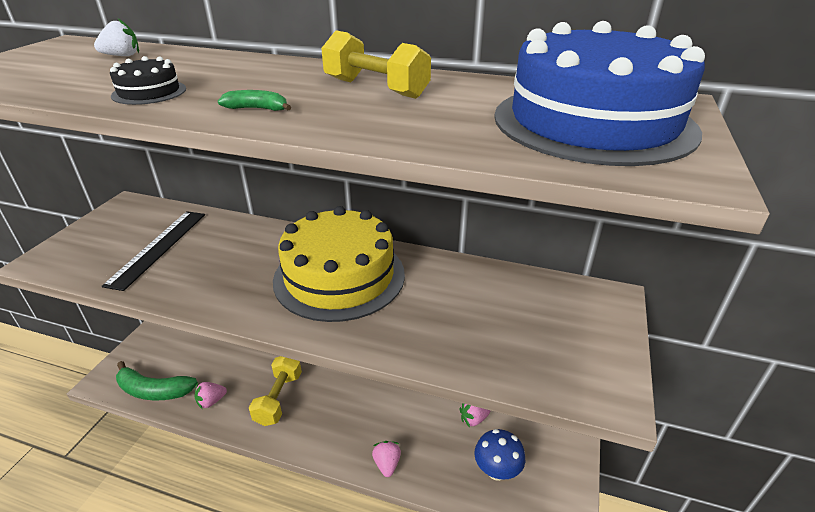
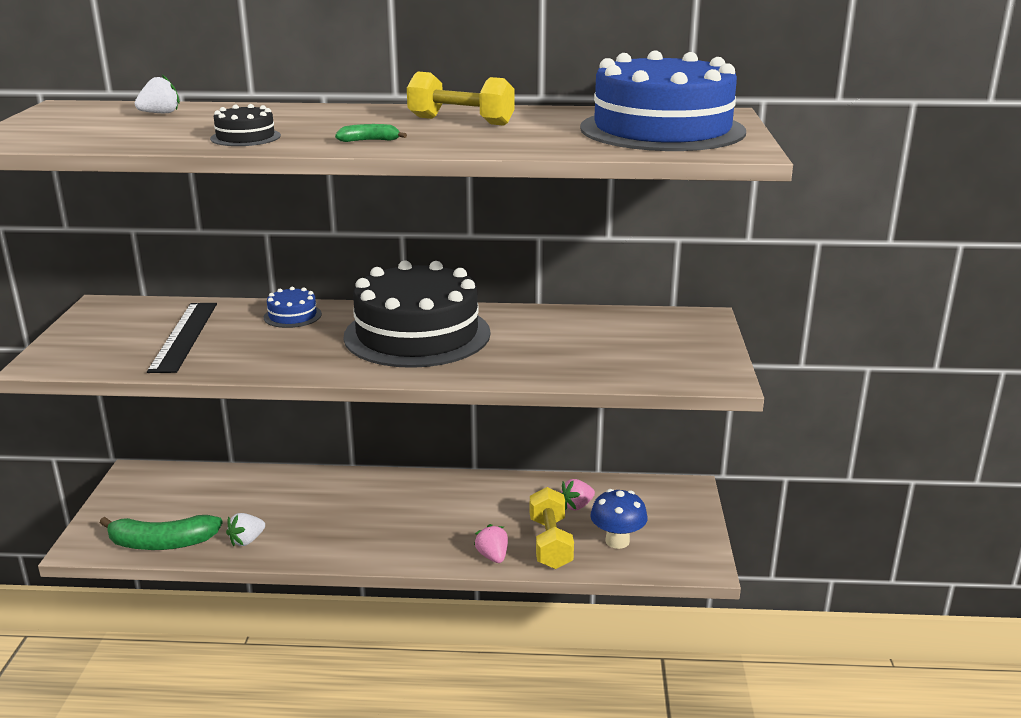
camera: 15 degrees left, 10 degrees down
pink strawberry [195,382,227,409] -> white strawberry [226,513,265,546]
yellow dumbbell [249,356,302,426] -> yellow dumbbell moved to [530,487,574,569]
yellow cake [273,206,405,322] -> black cake [344,260,491,368]
none -> blue cake [264,287,322,328]

